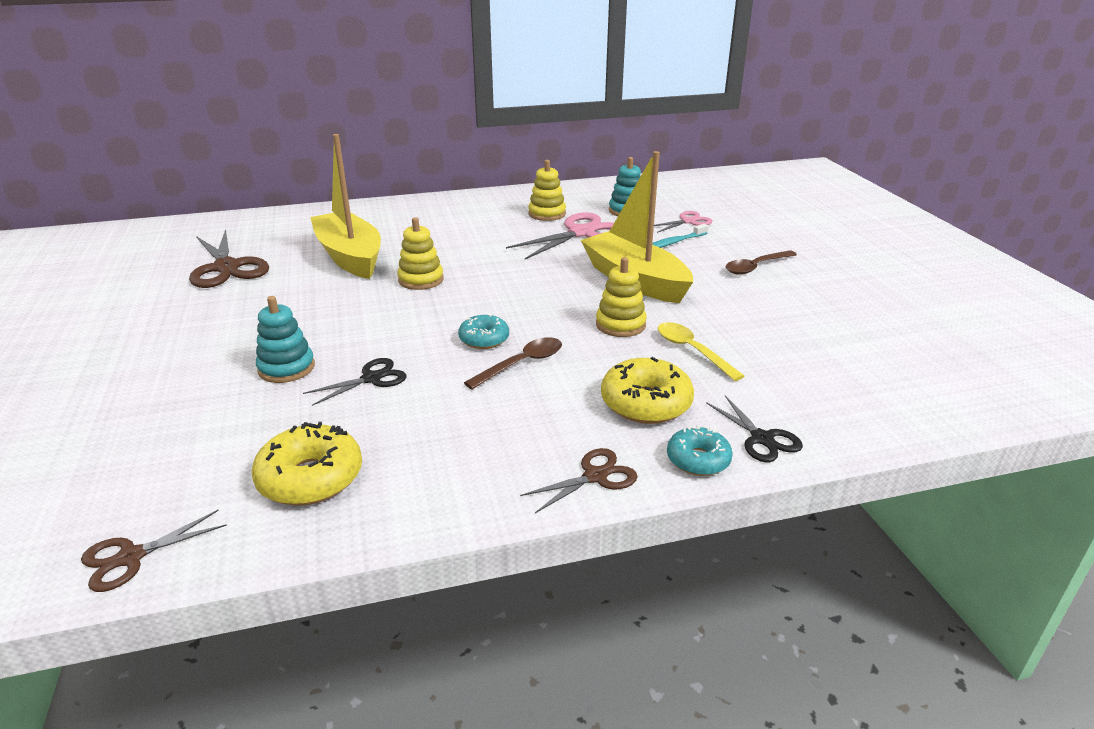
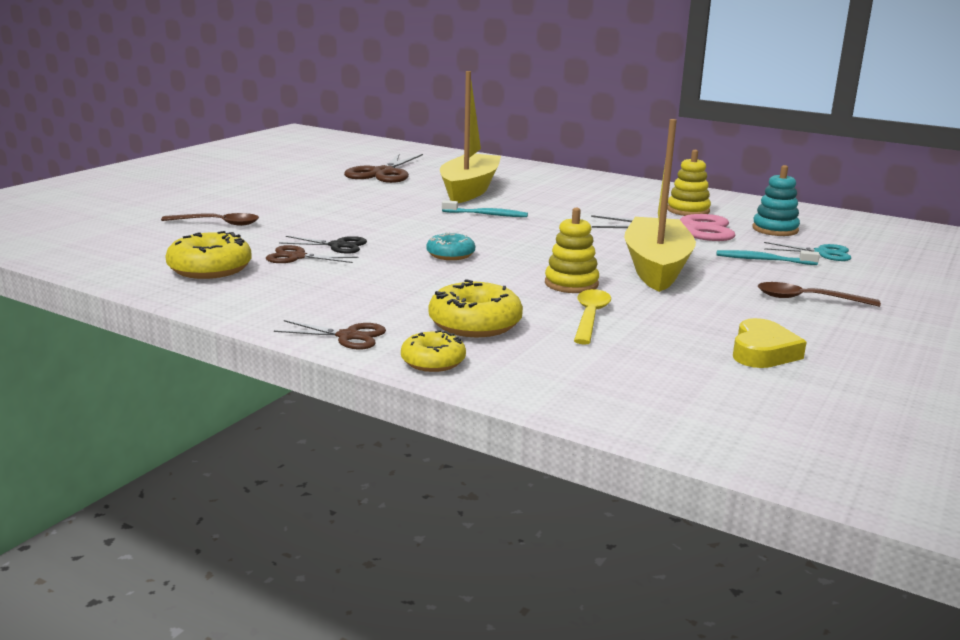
camera: 45 degrees right, 10 degrees down
brown scissors [81,510,227,592] -> brown scissors moved to [266,245,358,263]
turquoise stacking toy [256,296,315,383] -> none
yellow stacking toy [397,217,444,290] -> turquoise toothbrush [442,200,528,217]
brown spoon [464,337,562,389] -> brown spoon moved to [161,213,259,226]
pink scissors [654,211,713,233] -> turquoise scissors [764,242,851,261]
turquoise donut [667,425,733,476] -> yellow donut [401,330,466,372]
black scissors [706,395,803,462] -> none
none -> yellow heart [733,318,807,368]

